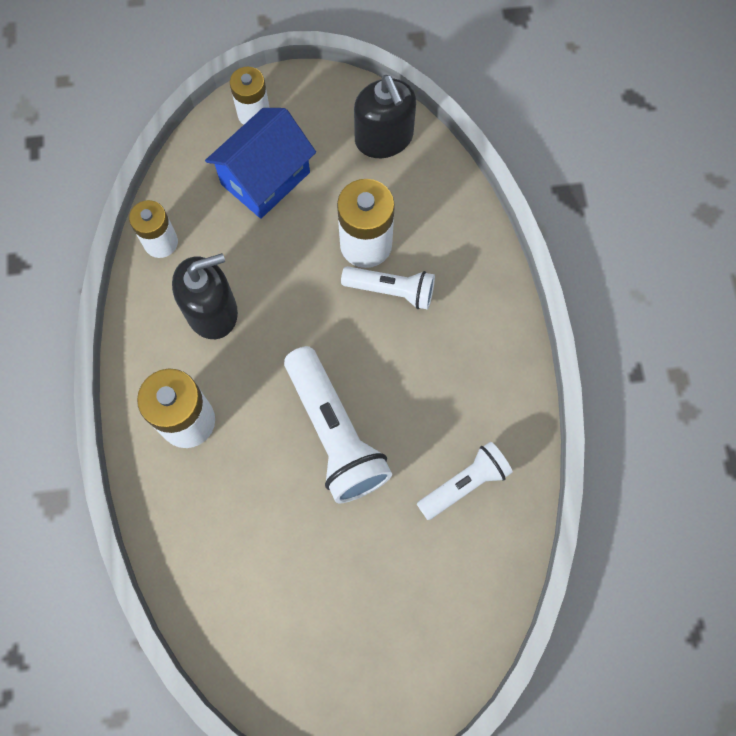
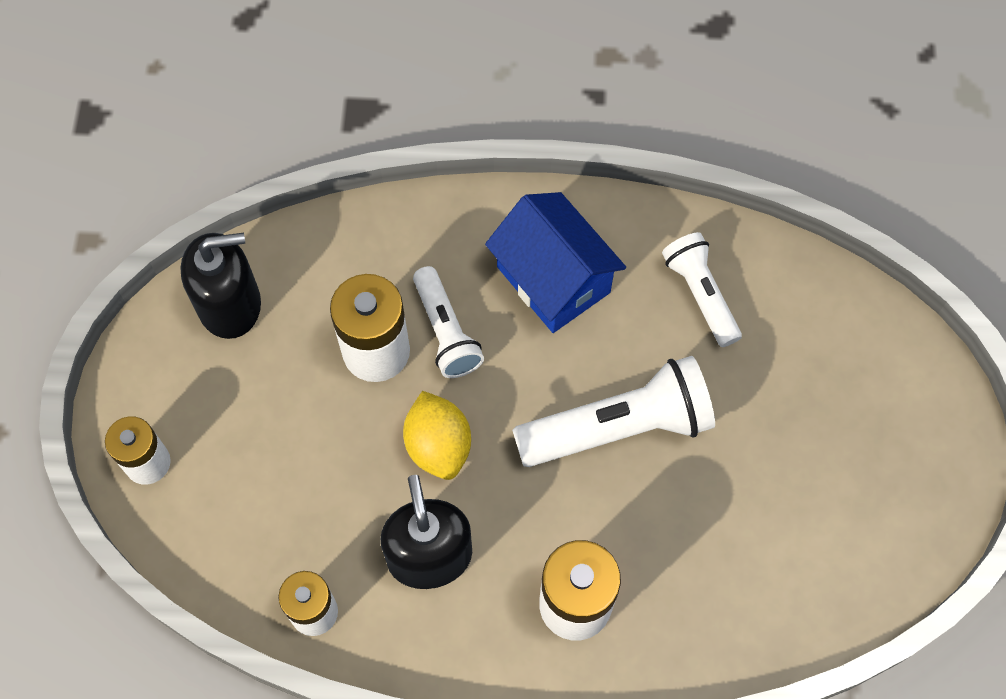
camera: 80 degrees left, 5 degrees down
blue house [205,108,316,219] -> blue house moved to [485,192,626,333]
white flashlight [341,266,435,310] -> white flashlight turned 135 degrees clockwise [413,266,484,378]
none -> yellow lemon [403,391,471,480]

